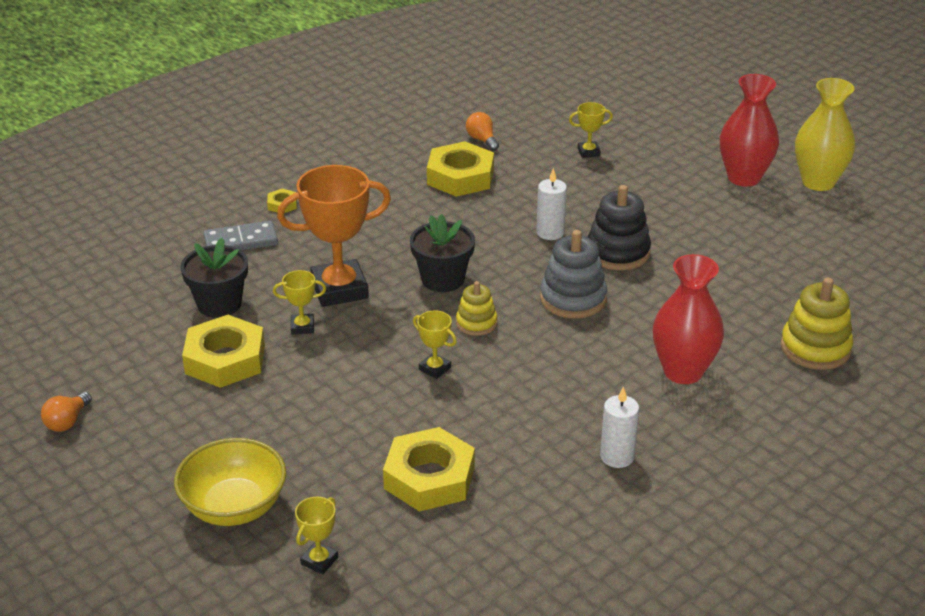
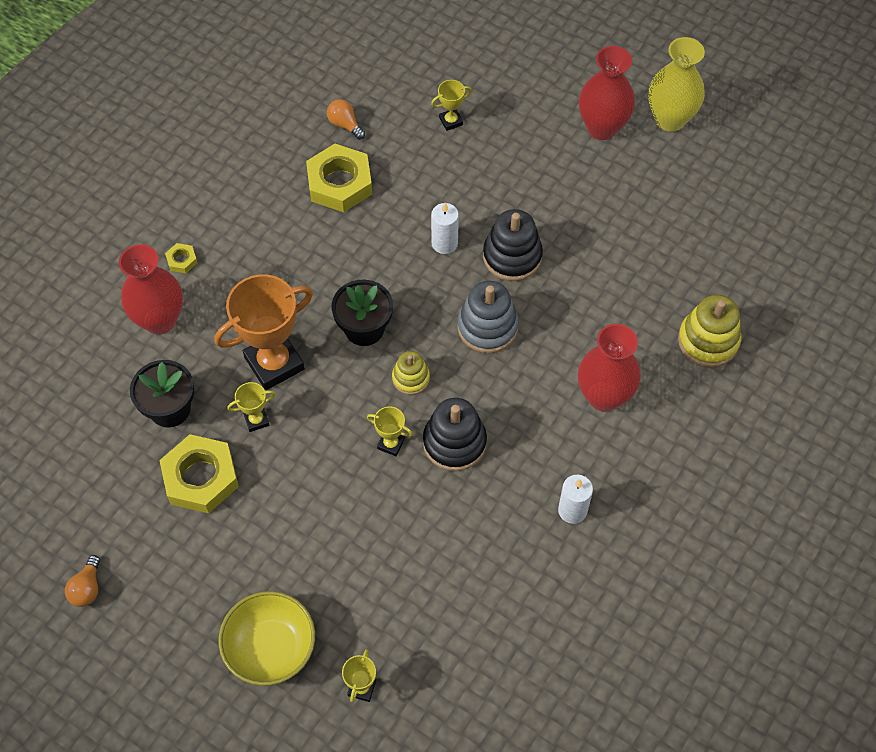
camera: 15 degrees left, 25 degrees up
grey domino [204,221,278,250] -> red vase [119,244,183,334]
yellow nut [383,427,475,512] -> none
none -> black stacking toy [423,398,487,471]

